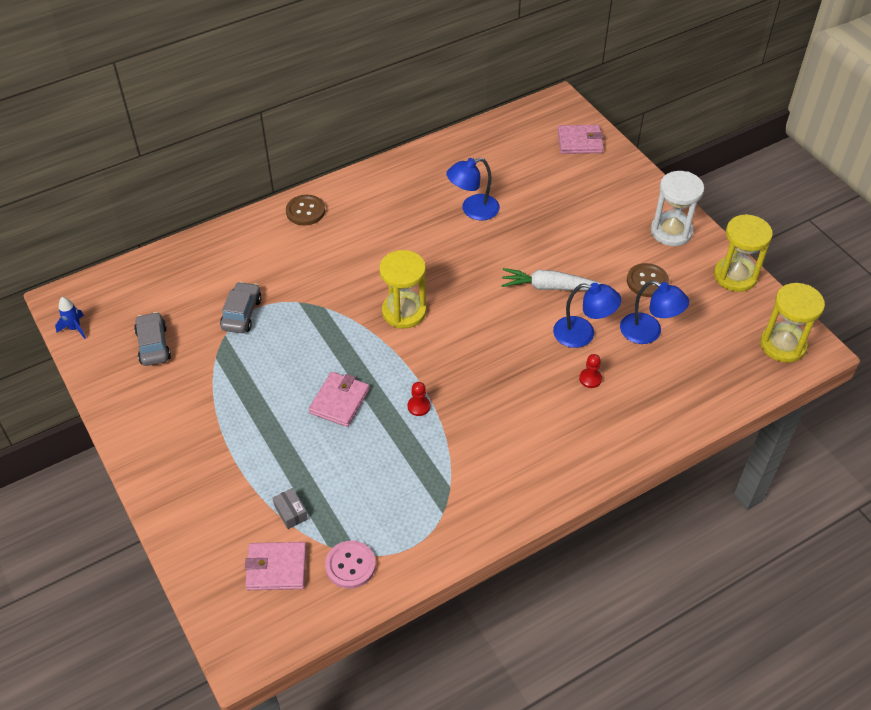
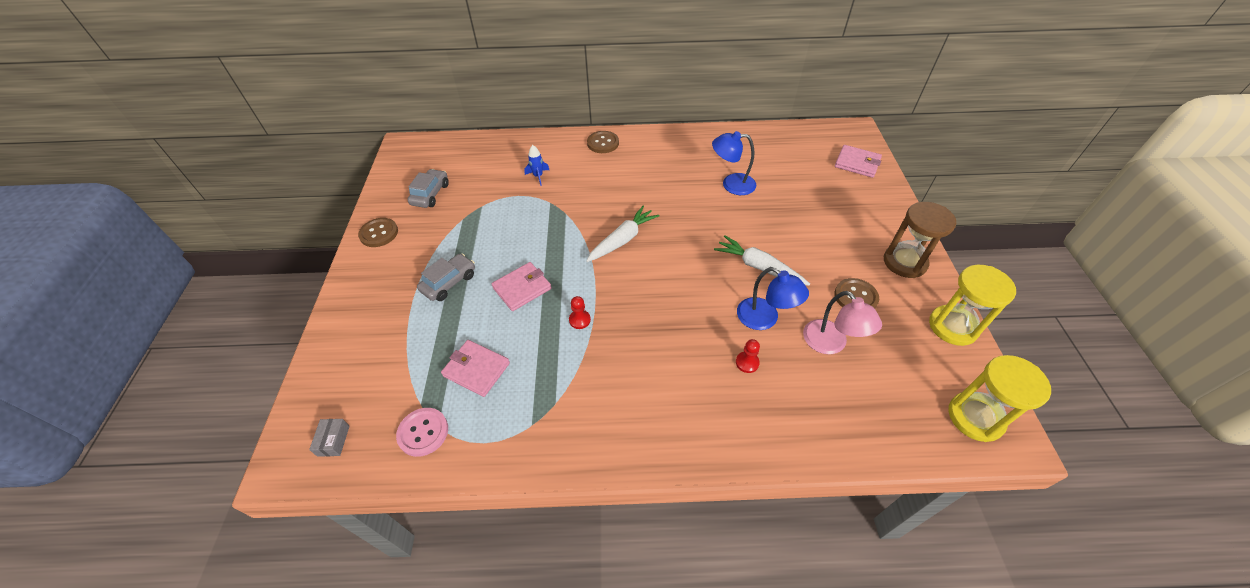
camera: 30 degrees right, 0 degrees up
blue rocket [55,297,86,339] -> blue rocket moved to [524,145,549,186]
grey car [220,282,262,333] -> grey car moved to [417,253,475,301]
pink wallet [245,542,307,590] -> pink wallet moved to [441,340,510,397]
grey box [273,488,308,529] -> grey box moved to [309,419,350,457]
yellow hourglass [379,250,426,329] -> white carrot [586,206,660,262]
blue lamp [620,280,689,344] -> pink lamp [803,291,882,354]
white hourglass [651,171,704,246] -> brown hourglass [884,202,956,278]
none -> brown button [358,218,398,247]

